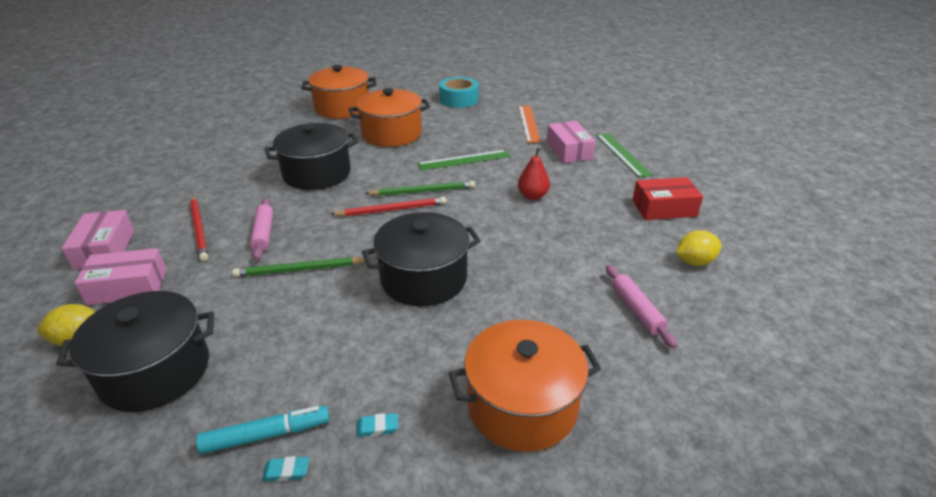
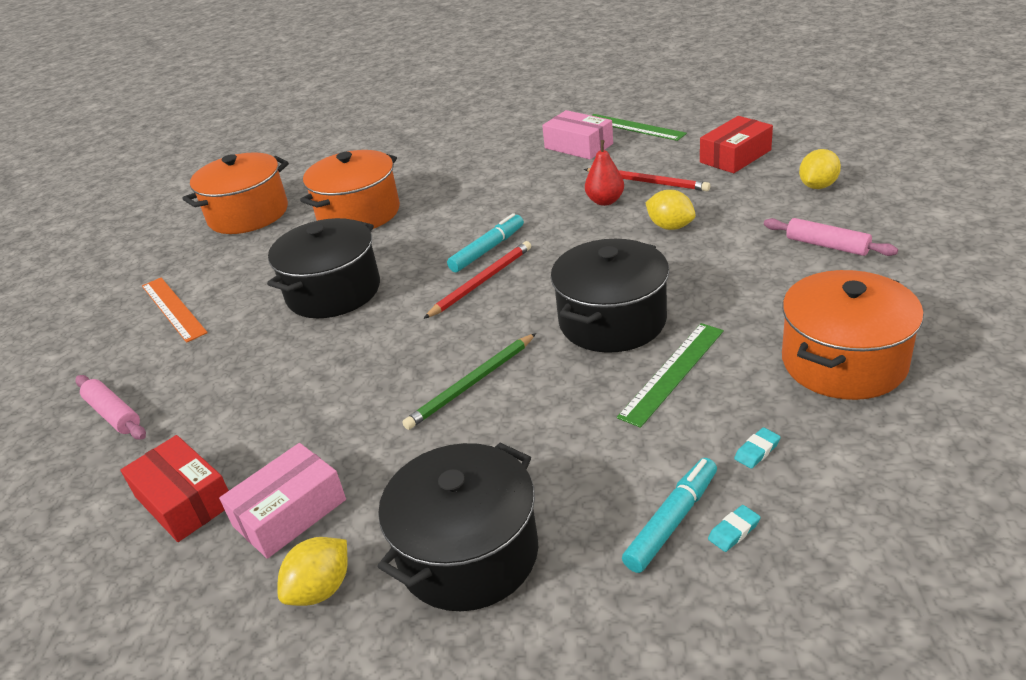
camera: 30 degrees left, 0 degrees up
pink box [62,210,134,270] -> red box [121,435,229,542]
red pencil [190,196,208,261] -> red pencil moved to [584,168,710,191]
pink rolling pin [250,198,273,260] -> pink rolling pin moved to [76,375,146,440]
green pencil [365,181,475,196] -> turquoise marker [447,213,524,272]
green ruler [417,150,510,171] -> green ruler moved to [617,323,724,428]
turquoise tape [439,77,479,108] -> none
orange ruler [518,106,541,143] -> orange ruler moved to [142,277,208,343]
none -> yellow lemon [646,190,696,230]

